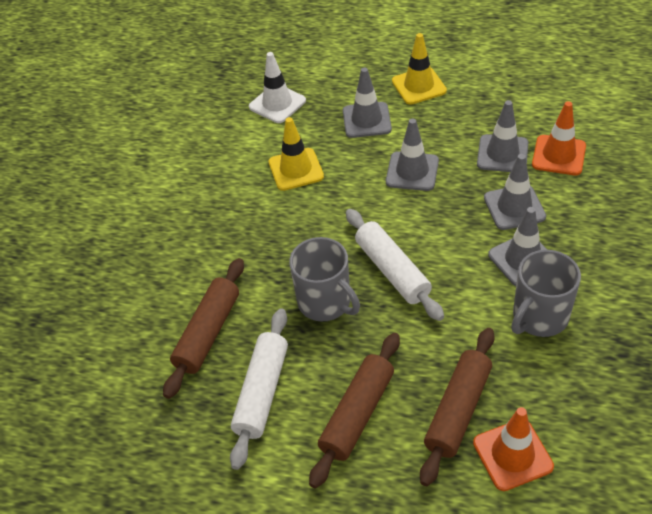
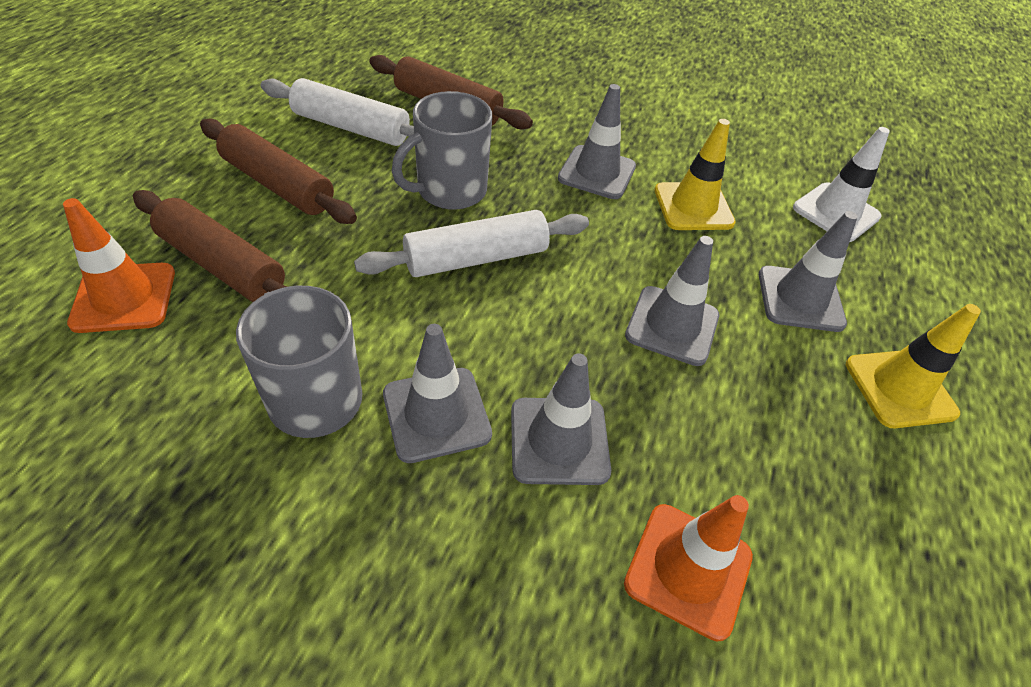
camera: 90 degrees right, 0 degrees up
grey traffic cone [477,100,528,172] -> grey traffic cone moved to [558,84,636,199]

